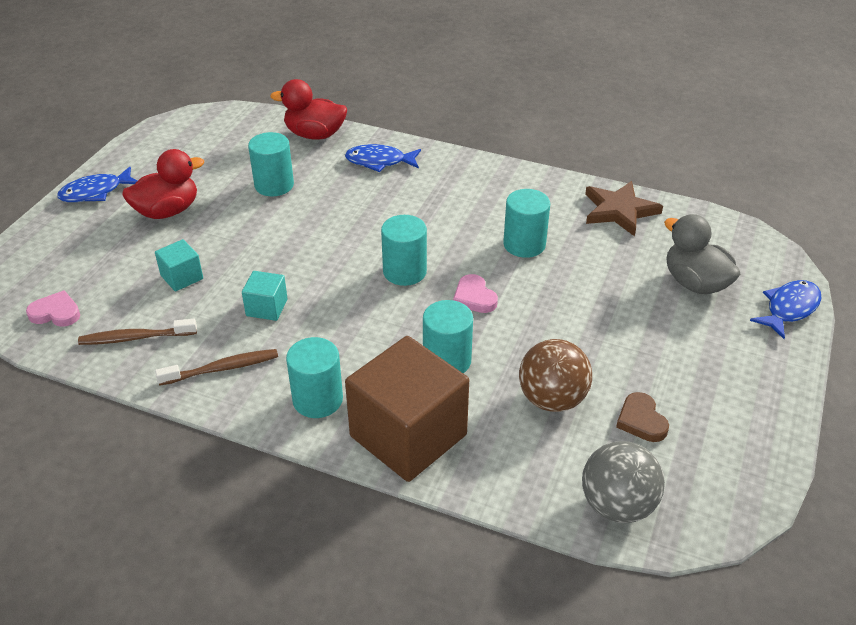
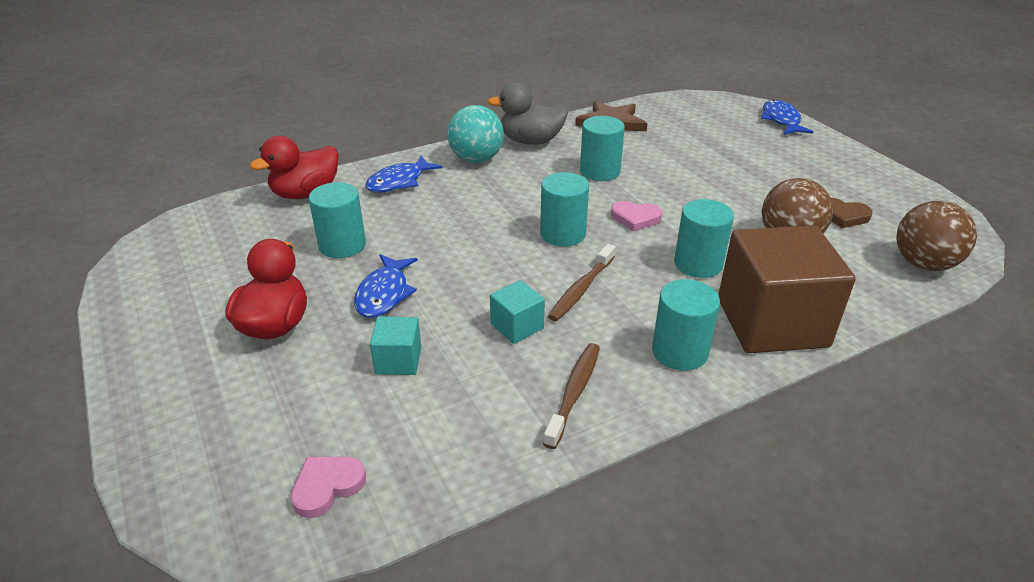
camera: 50 degrees left, 5 degrees down
blue fish [57,167,138,202] -> blue fish moved to [354,254,418,318]
brown toothbrush [78,319,197,345] -> brown toothbrush moved to [548,244,616,321]
grey ball [582,441,665,523] -> brown ball [896,201,977,271]
grey duck [664,214,740,294] -> grey duck moved to [488,82,568,145]
none -> turquoise ball [447,105,504,163]

